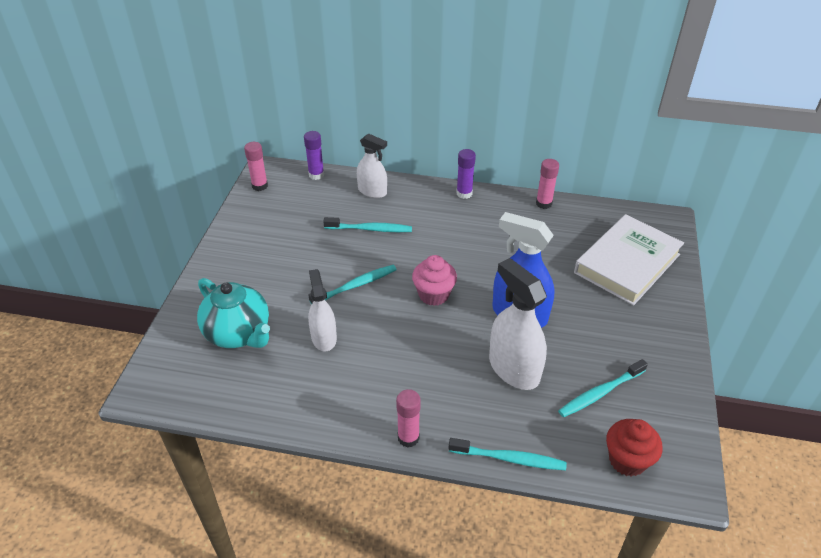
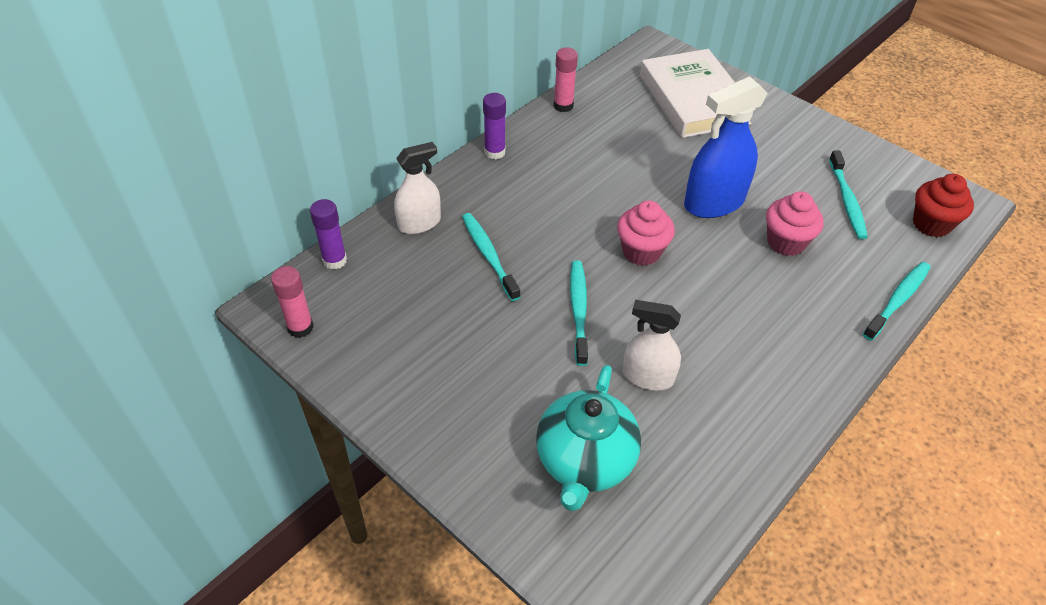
camera: 60 degrees left, 5 degrees up
turquoise teapot [197,278,270,348] -> turquoise teapot turned 120 degrees clockwise [536,365,641,511]
turquoise toothbrush [323,217,412,232] -> turquoise toothbrush turned 60 degrees counterclockwise [462,213,520,301]
pink glue stick [396,389,421,448] -> none
white spray bottle [489,258,547,390] -> pink cupcake [766,191,824,256]

